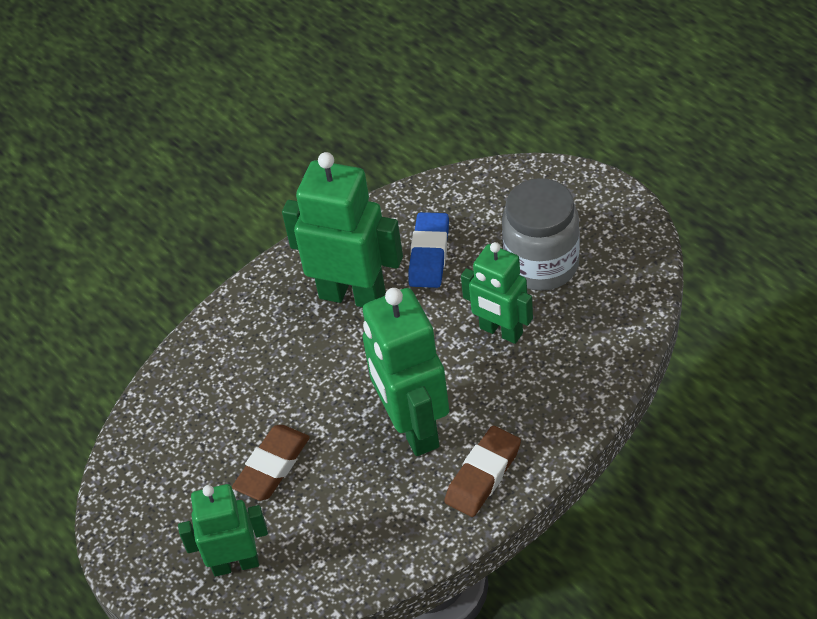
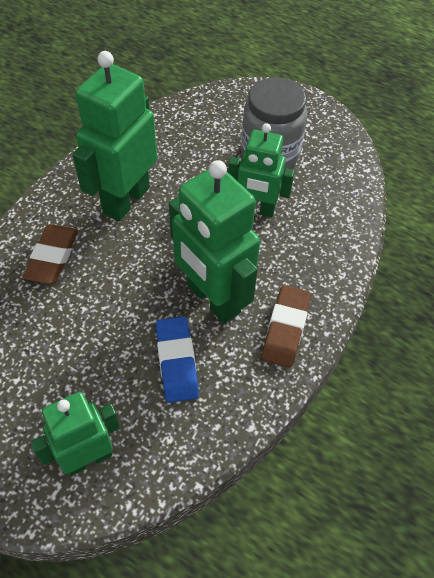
camera: 25 degrees left, 5 degrees up
brown eraser [232,425,310,501] -> brown eraser moved to [23,224,78,284]
green robot [282,152,403,307] -> green robot turned 60 degrees counterclockwise [73,51,157,221]
blue eraser [408,212,449,288] -> blue eraser moved to [156,316,199,403]

